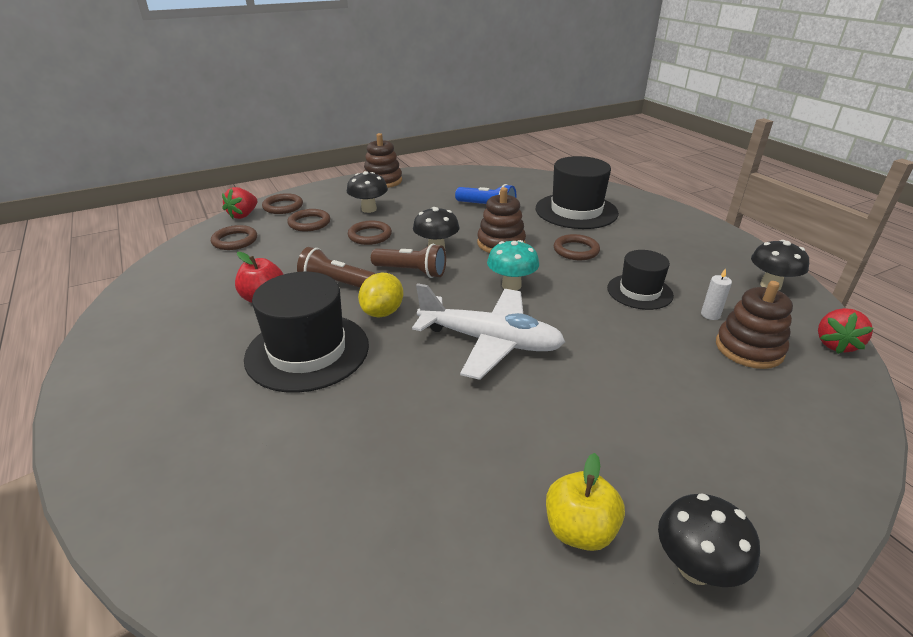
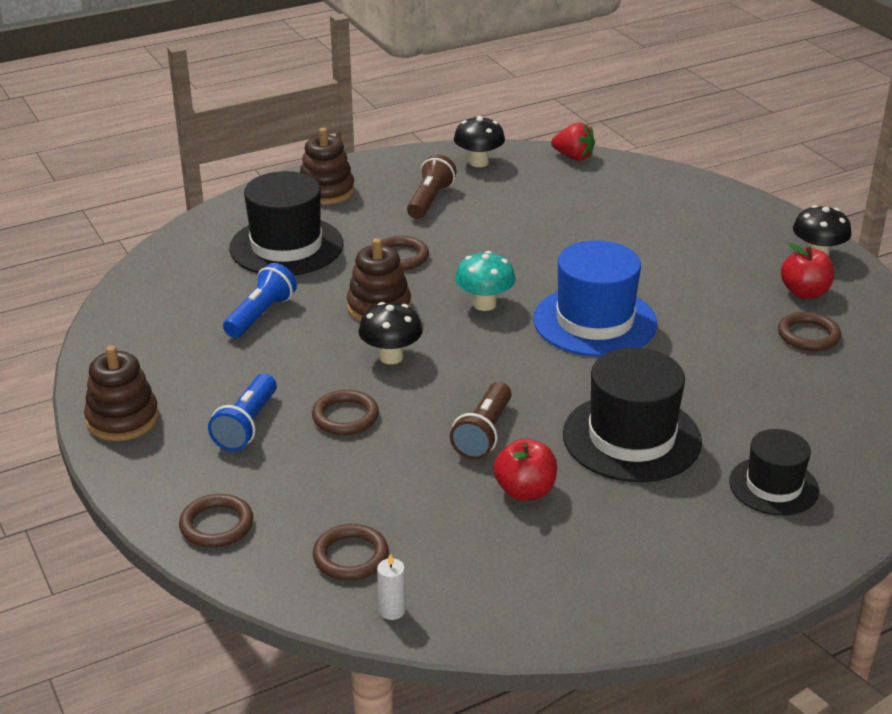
camera: 90 degrees left, 0 degrees up
red strawberry [222,187,257,219] -> none
brown ring [287,209,330,231] -> brown ring moved to [778,311,841,351]
black mushroom [347,171,388,213] -> blue flashlight [208,374,277,451]
yellow lemon [358,273,403,318] -> none
brown flashlight [371,244,446,278] -> brown flashlight moved to [407,154,457,219]
white plane [412,283,565,380] -> blue hat [533,240,657,357]
yellow apple [546,453,625,551] -> red apple [781,242,835,299]
black hat [607,250,674,310] -> black hat moved to [729,429,819,516]
white candle [701,268,732,320] -> white candle moved to [377,553,406,620]
brown stacking toy [716,281,793,369] -> brown stacking toy moved to [300,128,355,205]

